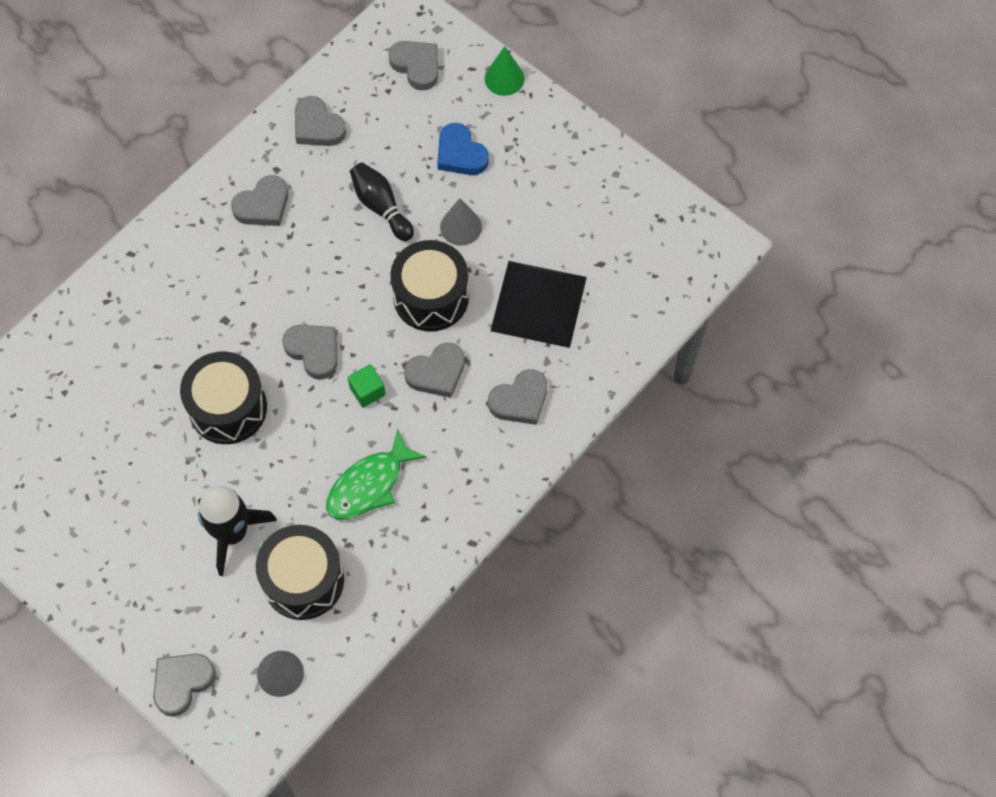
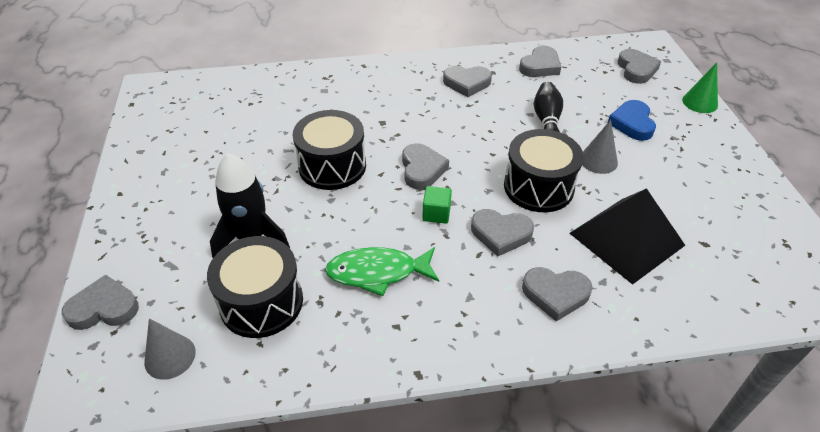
camera: 40 degrees right, 20 degrees down
grey heart [295,96,346,146] -> grey heart turned 135 degrees counterclockwise [519,46,561,77]

